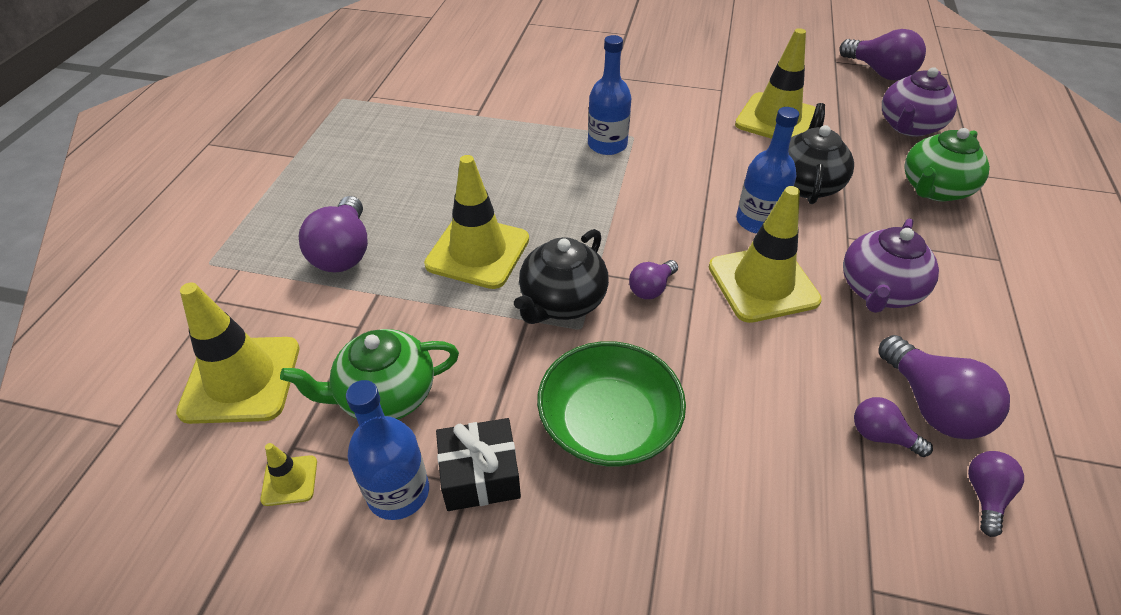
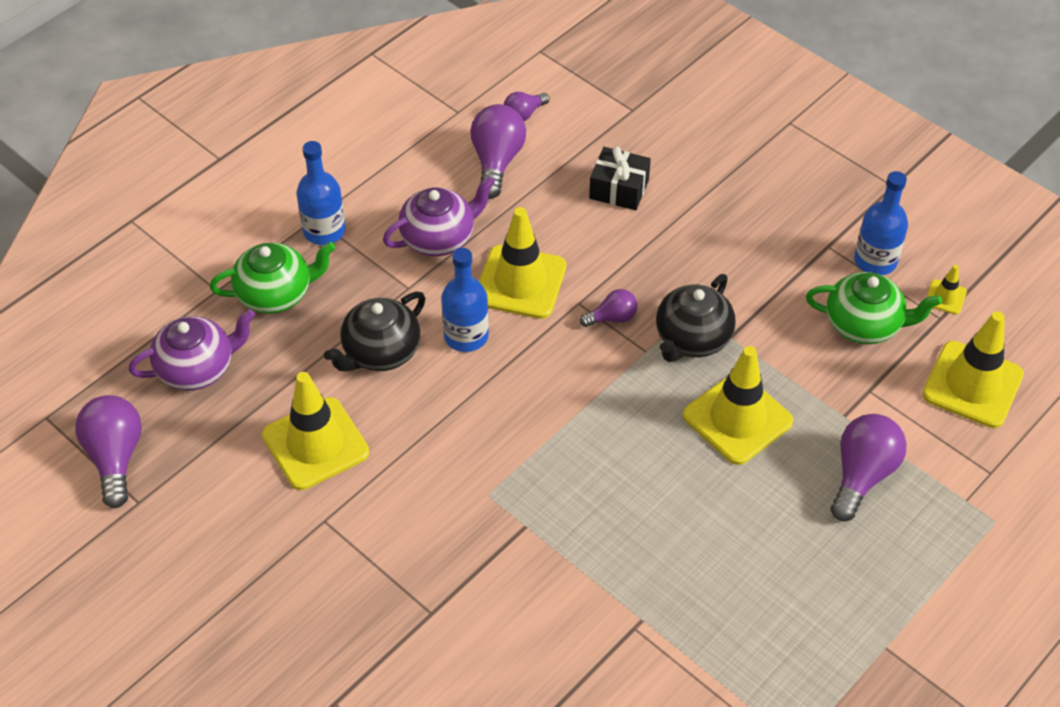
camera: 150 degrees left, 5 degrees up
black gift [436,418,521,511] -> black gift moved to [589,147,651,210]
black teapot [514,229,609,324] -> black teapot turned 150 degrees clockwise [656,274,736,362]
green bowl [537,341,686,466] -> none
blue bottle [588,35,631,155] -> blue bottle moved to [296,141,346,245]
purple light bulb [854,397,933,457] -> none

